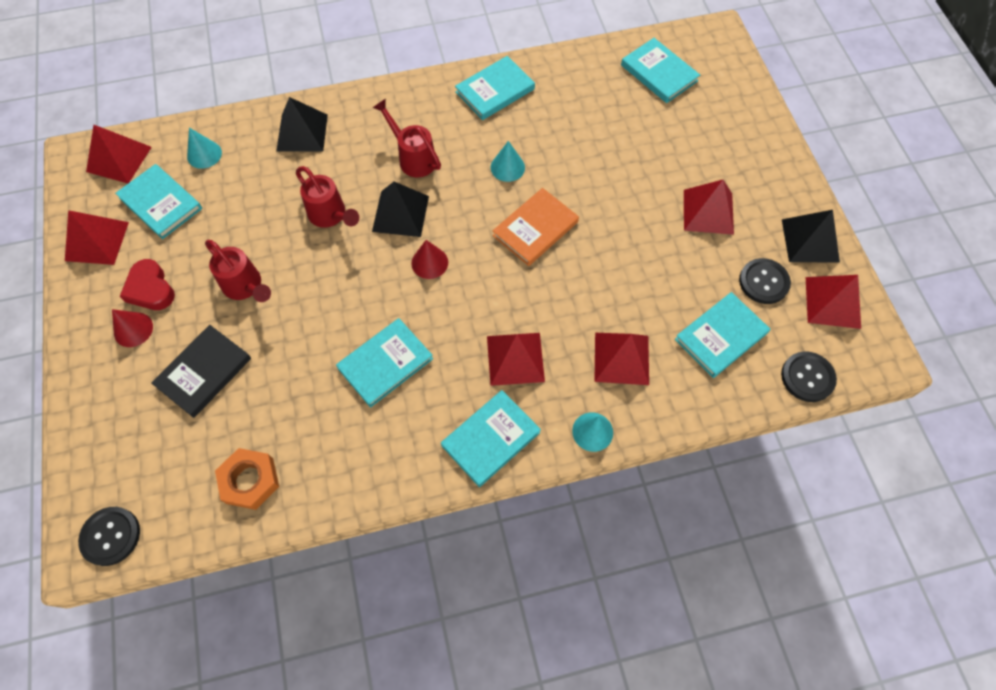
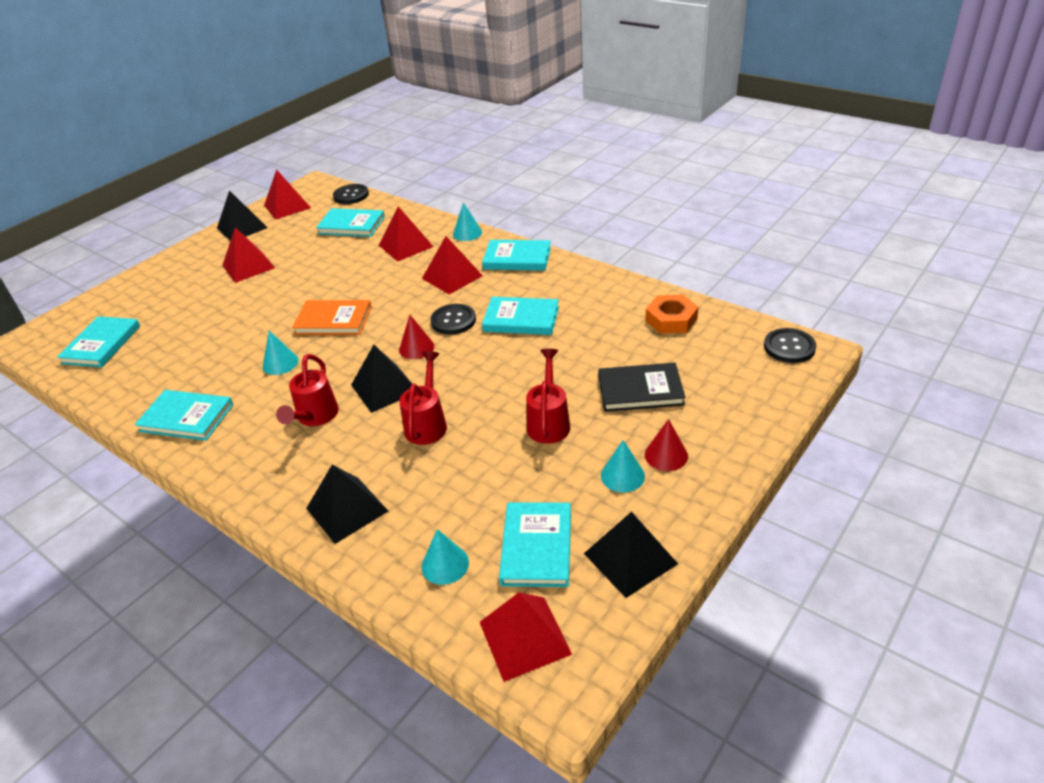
camera: 125 degrees left, 25 degrees down
red pyramid [65,210,129,265] -> black pyramid [584,512,678,598]
red heart [120,259,175,310] -> turquoise cone [601,440,645,492]
black button [739,258,791,304] -> black button moved to [430,304,476,335]

